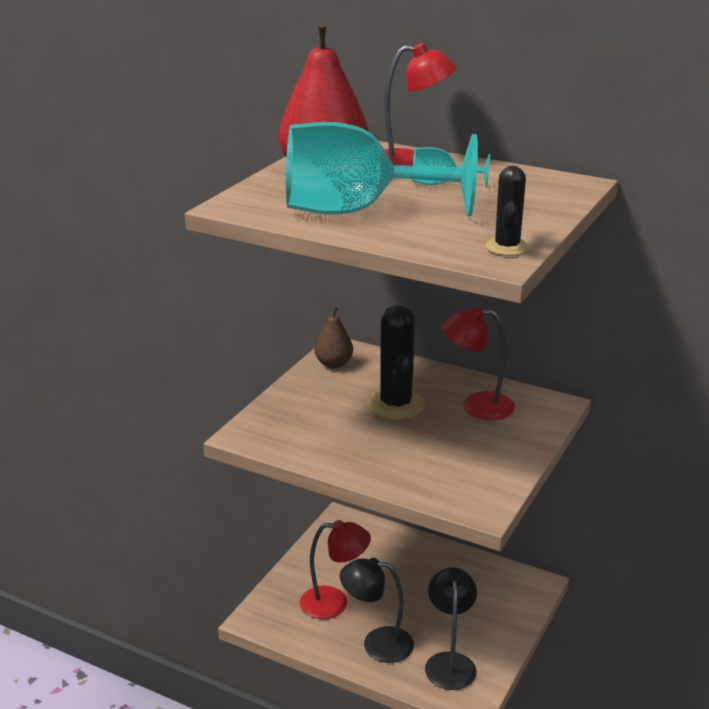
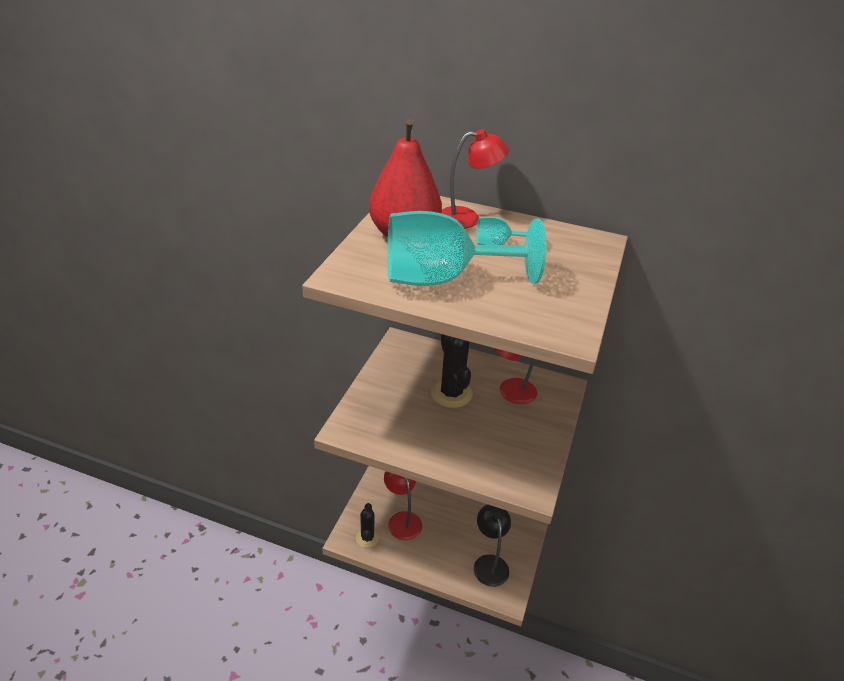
camera: 10 degrees left, 10 degrees up
red lamp [300,520,371,619] -> red lamp turned 105 degrees counterclockwise [384,471,422,540]
brown pear [314,306,353,368] -> none
black lamp [340,558,414,663] -> none
black cactus [485,166,530,256] -> black cactus moved to [356,503,379,548]

